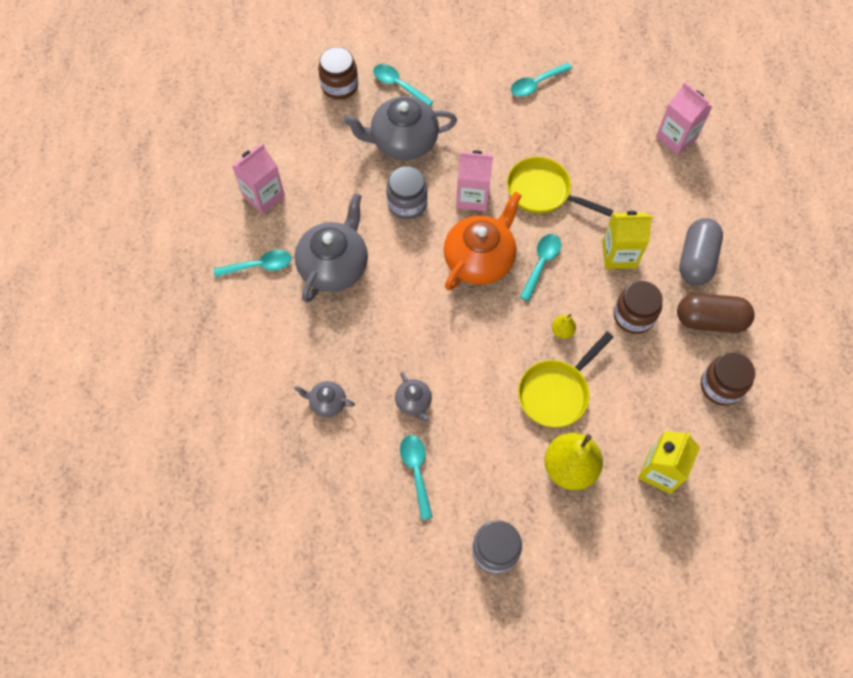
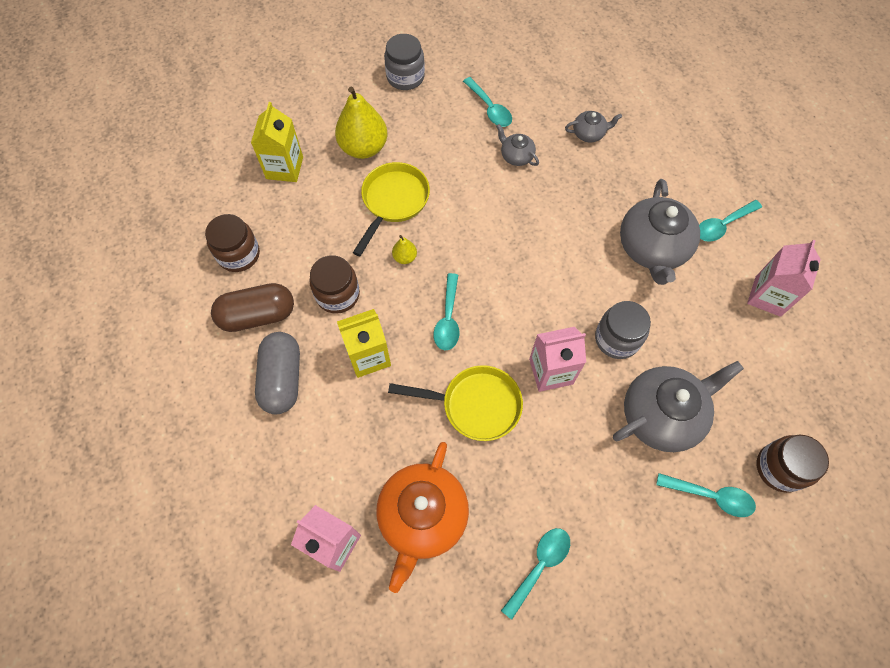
camera: 160 degrees right, 0 degrees up
orange teapot [444,192,522,290] -> orange teapot moved to [377,442,469,593]

